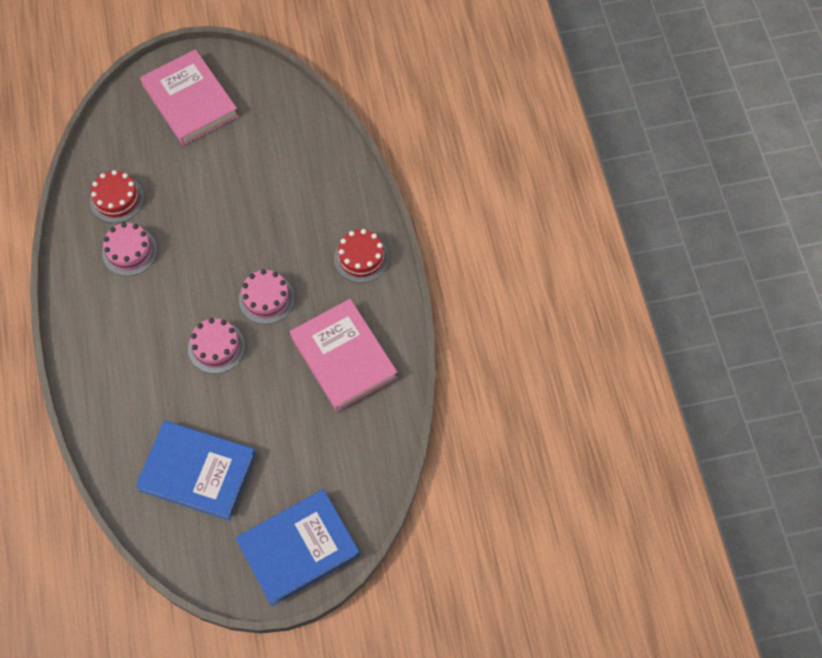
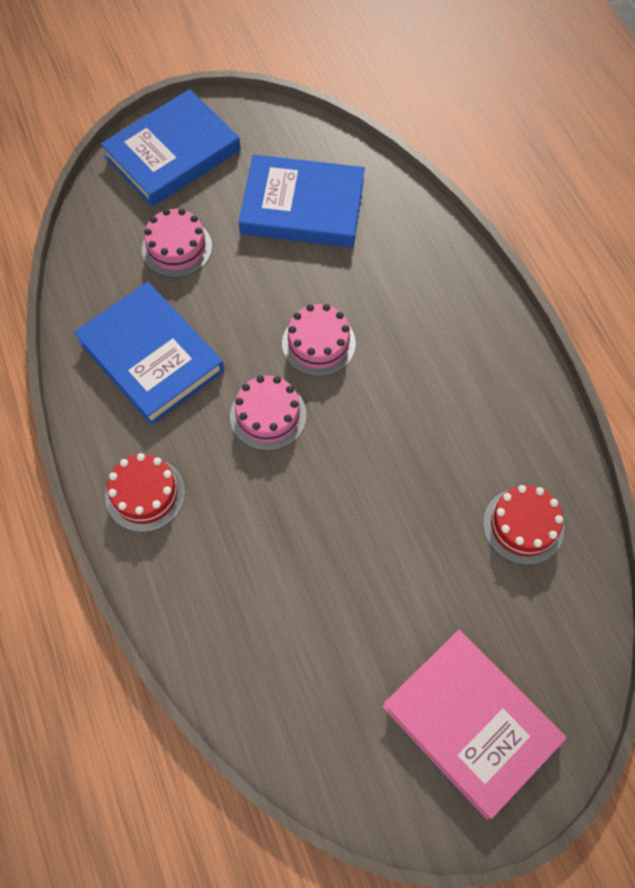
camera: 170 degrees right, 0 degrees up
pink cake [102,222,157,276] -> pink cake moved to [142,208,212,278]
pink book [290,299,398,412] -> blue book [74,282,224,425]

